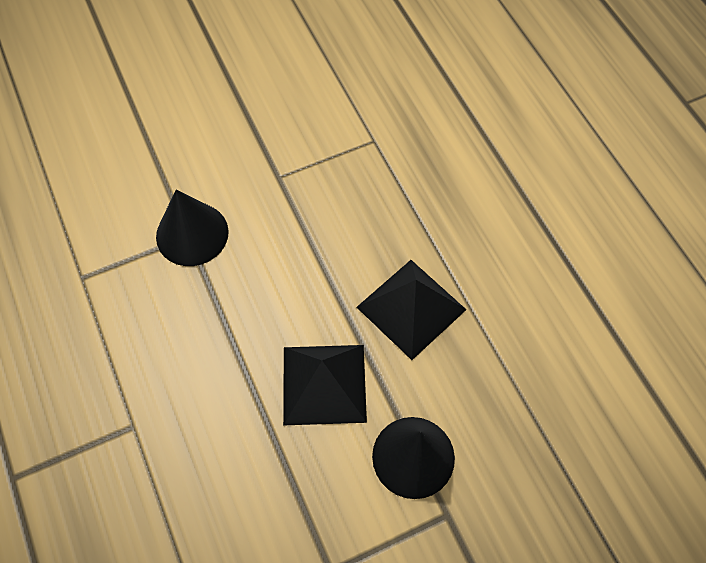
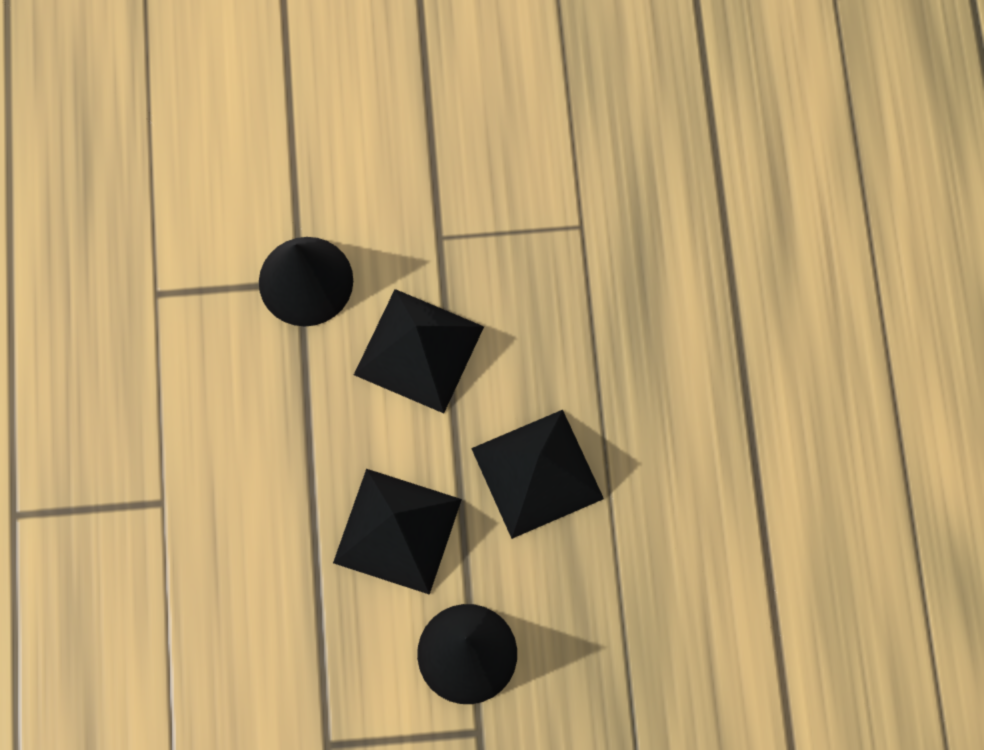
camera: 20 degrees right, 10 degrees up
none -> black pyramid [354,289,484,413]

